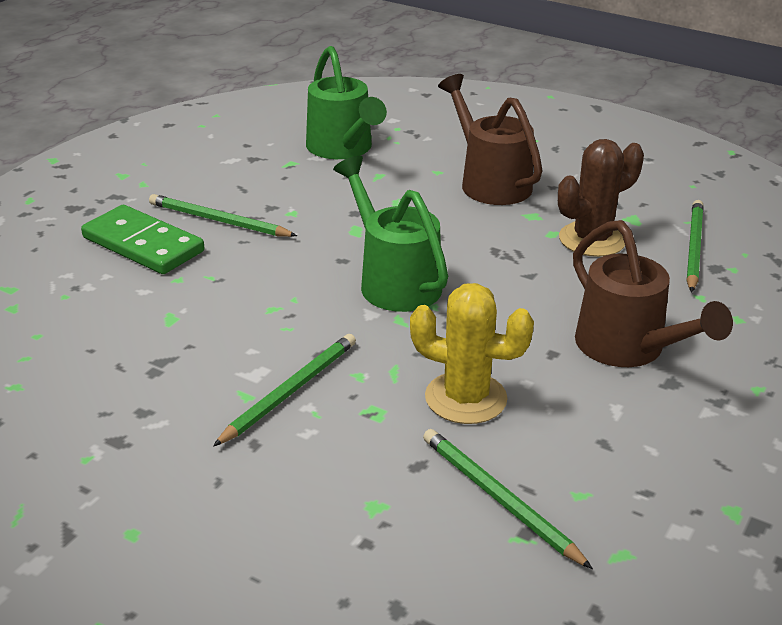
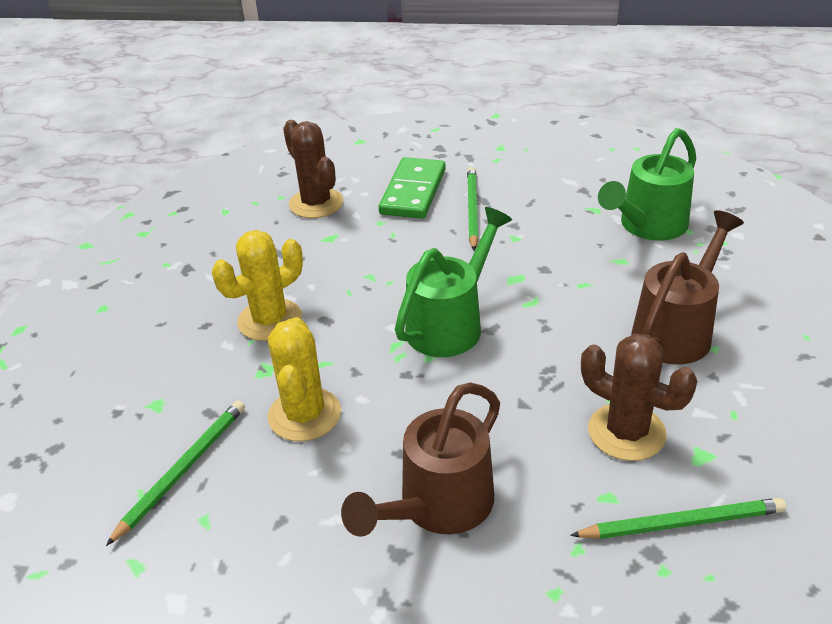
camera: 70 degrees right, 5 degrees up
green pencil [213,334,356,447] -> yellow cactus [212,230,303,341]
none -> brown cactus [283,120,343,218]

